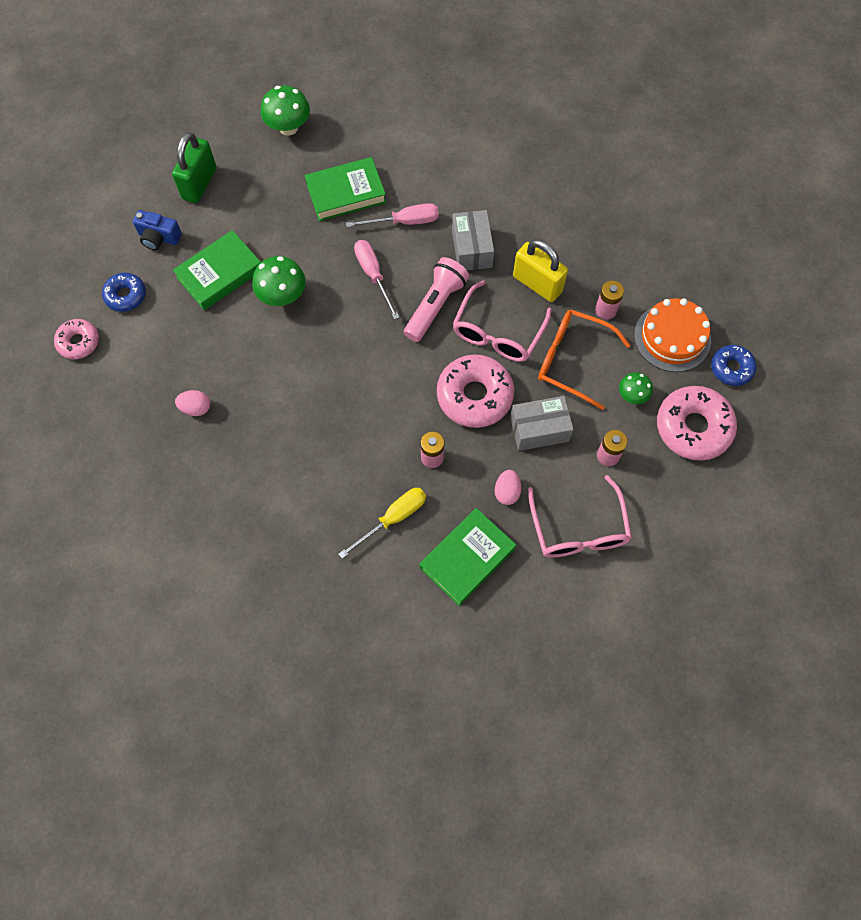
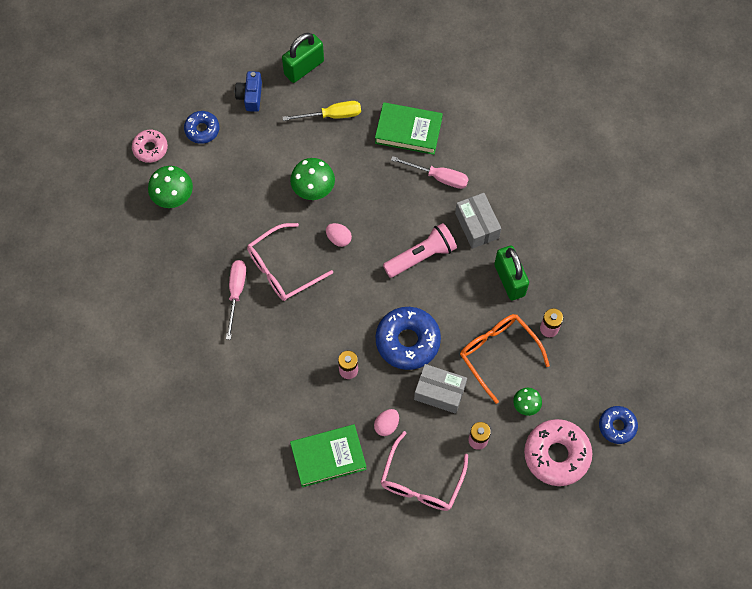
camera: 30 degrees right, 0 degrees up
blue camera [133,210,182,250] -> blue camera turned 45 degrees clockwise [235,71,262,112]
green book [173,230,261,310] -> none
pink egg [175,390,210,416] -> pink egg moved to [326,223,352,247]
green mushroom [260,86,310,136] -> green mushroom moved to [148,166,193,208]
yellow screwdriver [339,488,426,559] -> yellow screwdriver moved to [283,101,361,121]
pink screwdriver [354,240,400,320] -> pink screwdriver moved to [226,260,246,340]
pink donut [437,355,514,428] -> blue donut [376,307,441,370]
grey box [452,210,494,270] -> grey box turned 45 degrees counterclockwise [455,193,501,249]
pink glasses [453,281,552,362] -> pink glasses moved to [247,223,333,301]
yellow padlock [513,239,568,302] -> green padlock [494,245,529,300]
orange cake [634,298,711,372] -> none

